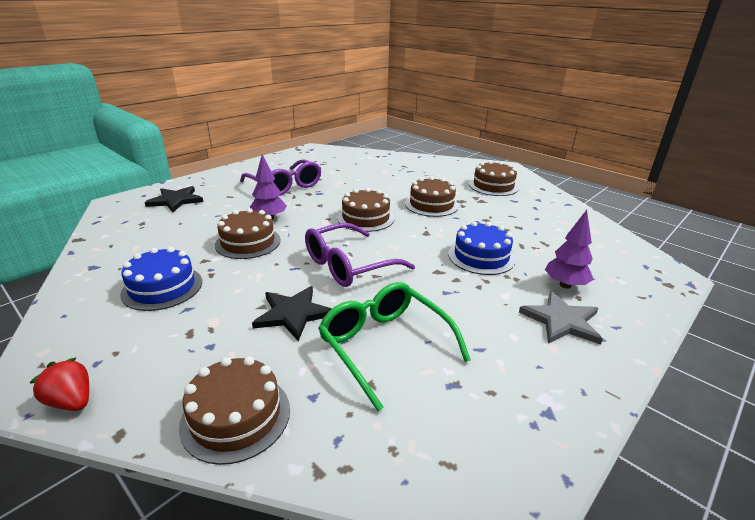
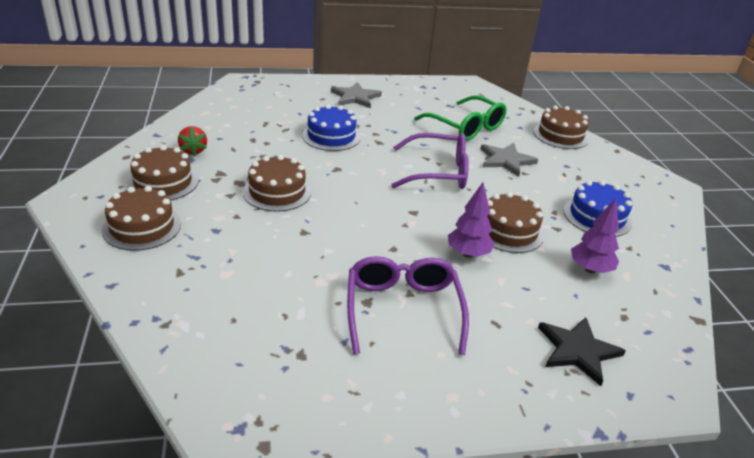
camera: 145 degrees left, 5 degrees up
red strawberry [29,357,89,411] -> red strawberry moved to [178,126,207,156]
black star [252,286,332,341] -> grey star [481,143,538,177]
green glasses [318,282,471,411] -> green glasses turned 45 degrees counterclockwise [414,95,506,141]
brown cake [337,188,395,232] -> brown cake moved to [102,186,181,251]
purple tree [545,210,594,288] -> purple tree moved to [571,198,619,273]

